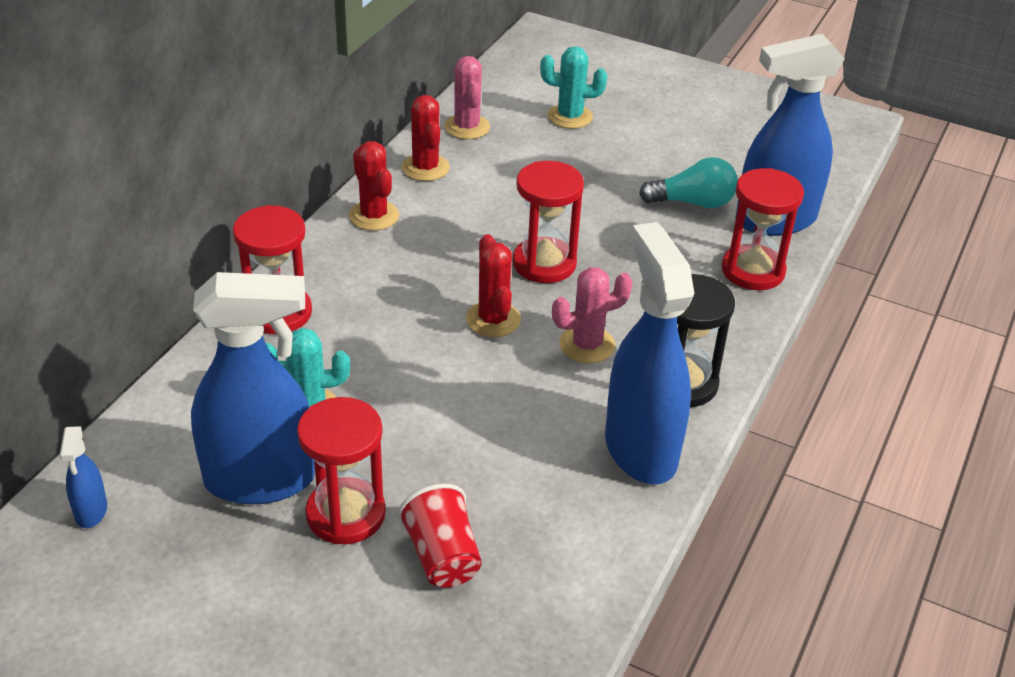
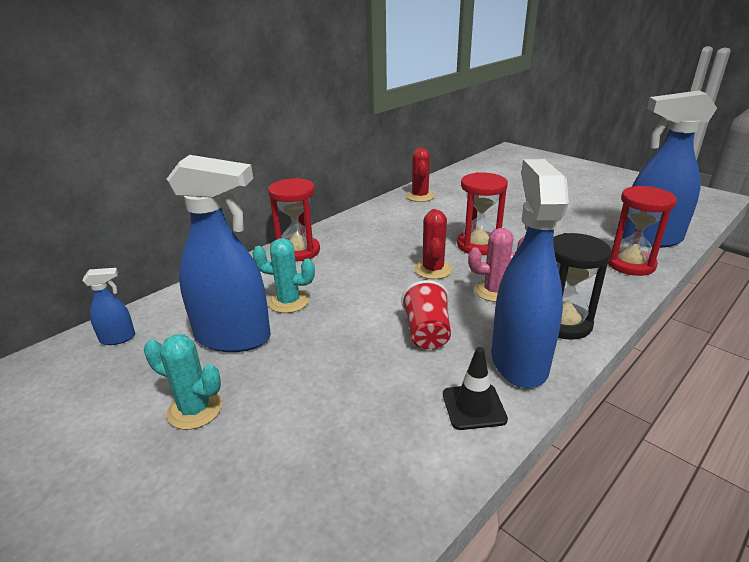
camera: 20 degrees right, 10 degrees down
blue spray bottle [59,426,107,528] -> blue spray bottle turned 120 degrees counterclockwise [82,268,135,345]
red hourglass [297,397,386,544] -> none
red cactus [349,141,399,231] -> none
red cup [398,484,482,588] -> red cup moved to [401,280,451,349]
pink cactus [444,56,490,139] -> none
turquoise cactus [540,46,607,129] -> turquoise cactus moved to [144,334,222,430]
turquoise light bulb [639,157,738,208] -> none
none -> black traffic cone [443,347,508,430]

